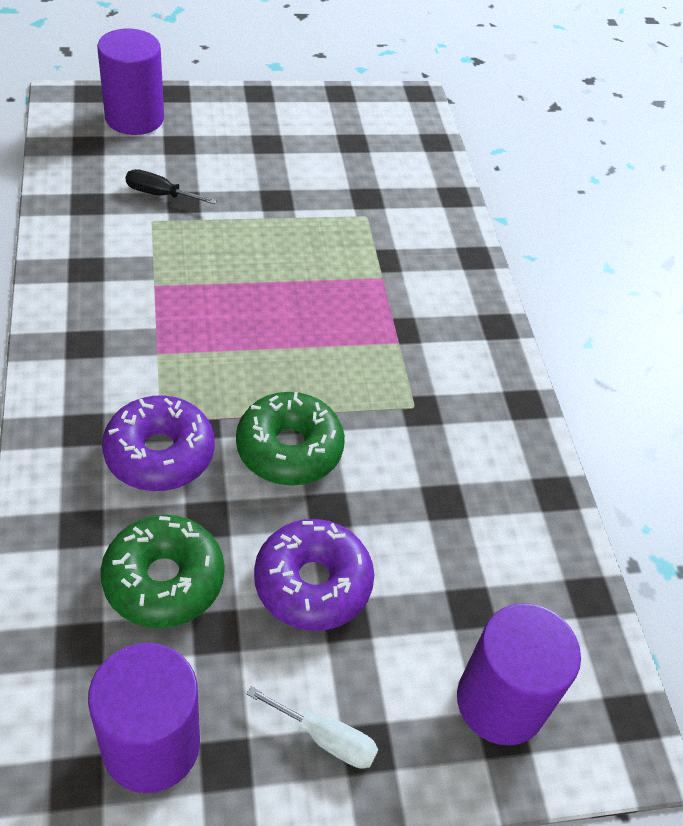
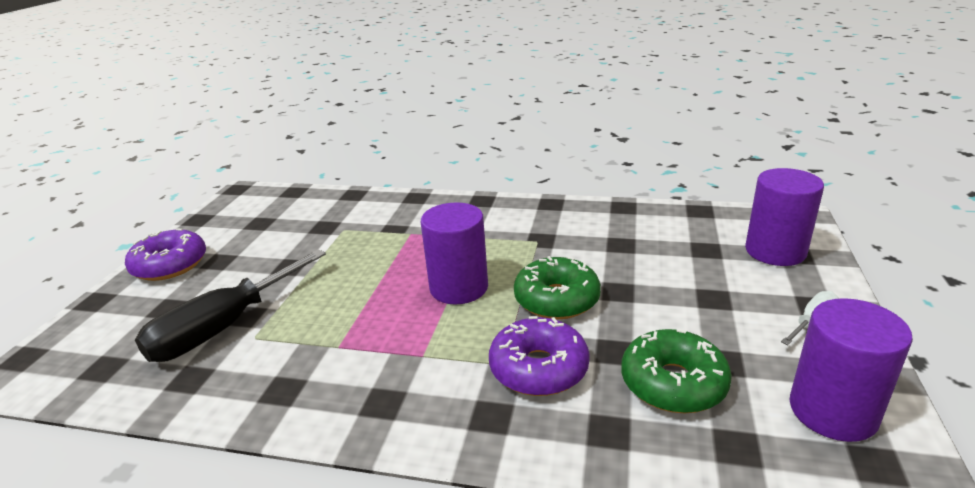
camera: 60 degrees left, 20 degrees down
purple cylinder [97,29,164,135] -> purple cylinder moved to [421,202,488,304]
black screwdriver [126,169,217,204] -> black screwdriver [135,249,326,362], size x2.17
purple donut [254,519,374,631] -> purple donut moved to [125,228,206,281]

